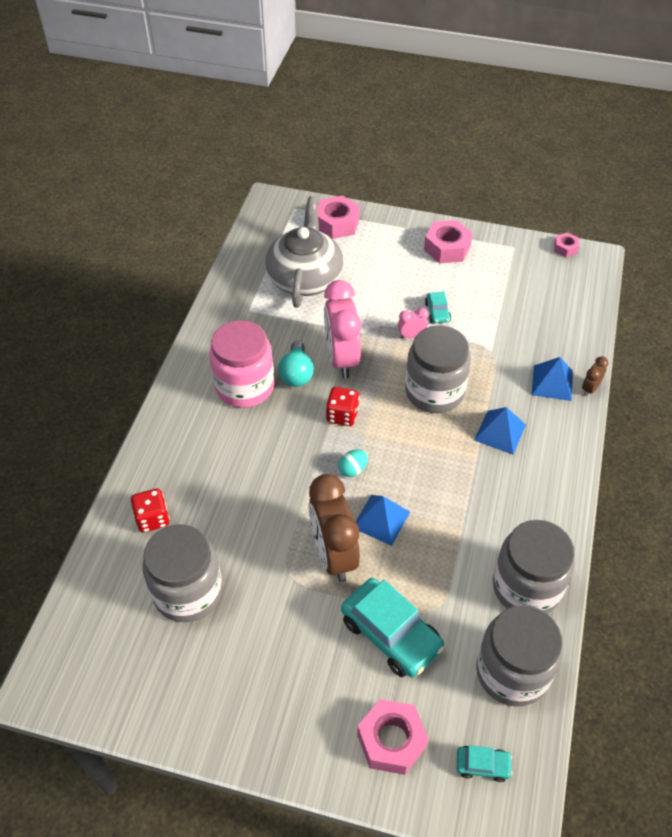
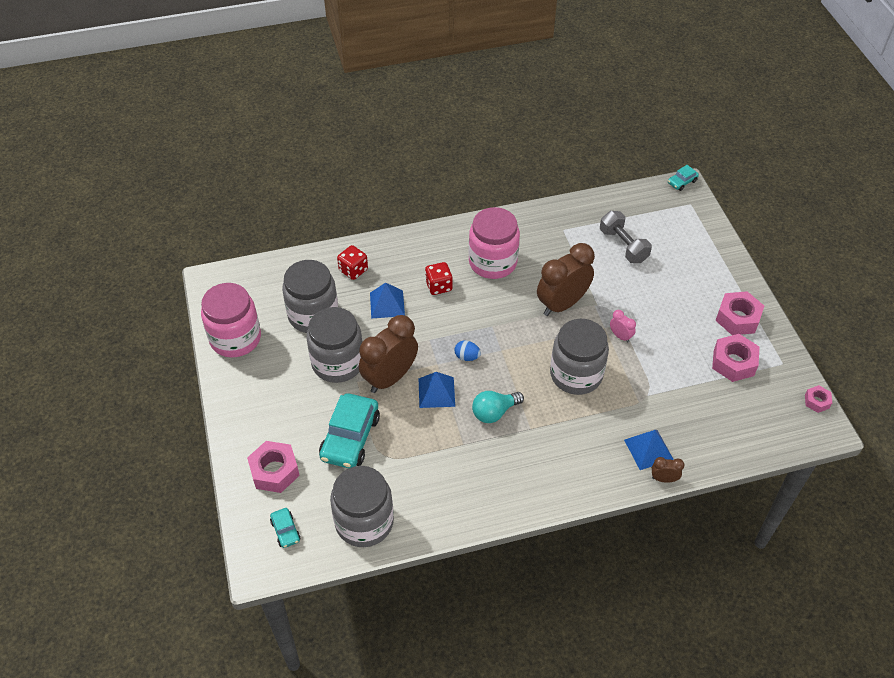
camera: 60 degrees right, 0 degrees up
grey teapot [265,196,343,308] -> grey dumbbell [600,211,652,263]
turquoise light bulb [278,341,314,387] -> turquoise light bulb moved to [472,391,524,423]
pink nut [318,195,360,239] -> pink nut moved to [712,334,759,382]
pink clock [324,280,361,379] -> brown clock [537,243,595,316]
red dice [326,387,359,426] -> red dice moved to [425,262,452,295]
turquoise egg [338,449,368,477] -> blue egg [454,341,481,361]
turquoise car [425,291,451,324] -> turquoise car moved to [668,165,699,191]
blue pyramid [474,407,526,455] -> blue pyramid moved to [370,283,405,319]
grey jar [493,520,575,614] -> grey jar moved to [307,307,363,383]
none -> pink jar [201,283,261,357]

